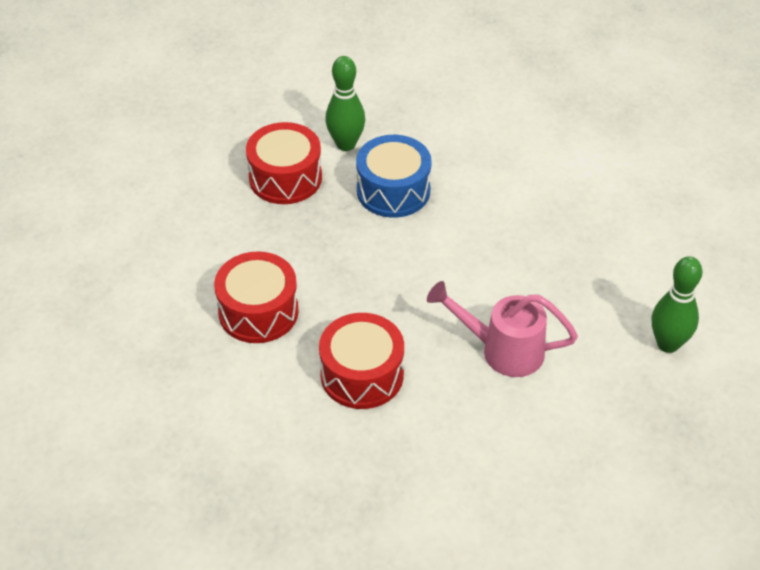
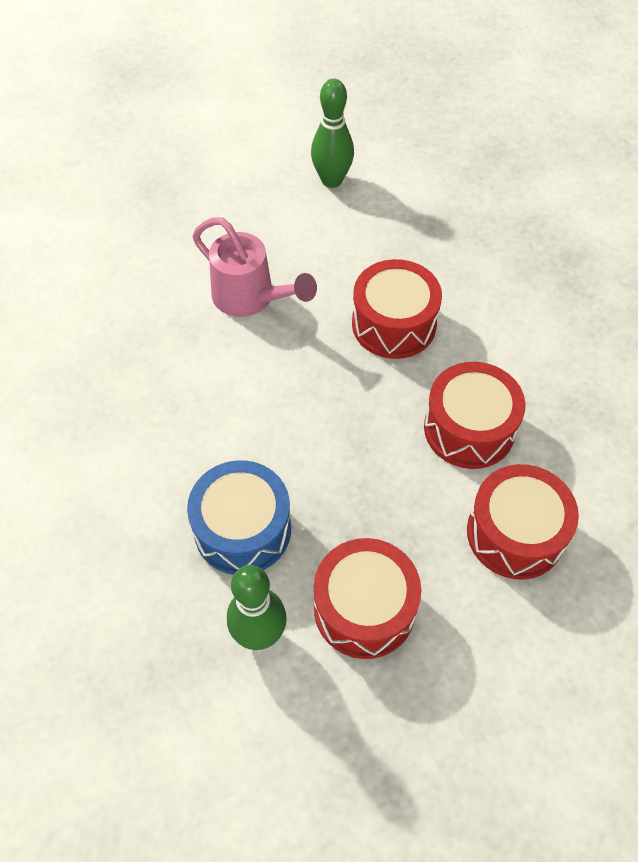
camera: 155 degrees left, 10 degrees up
green bowling pin [652,256,702,353] -> green bowling pin moved to [311,79,354,188]
none -> red drum [467,464,579,580]

